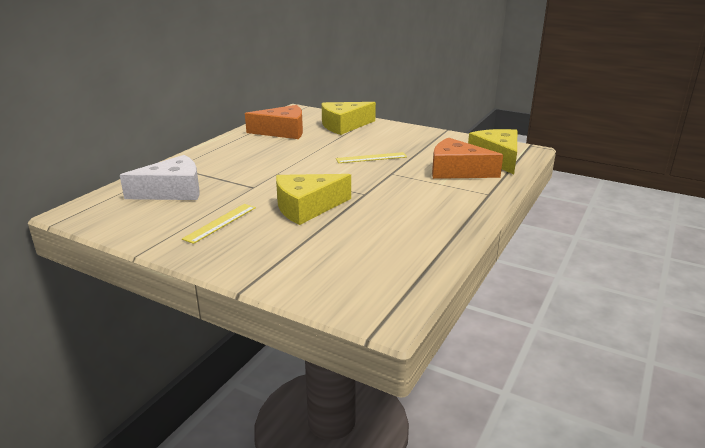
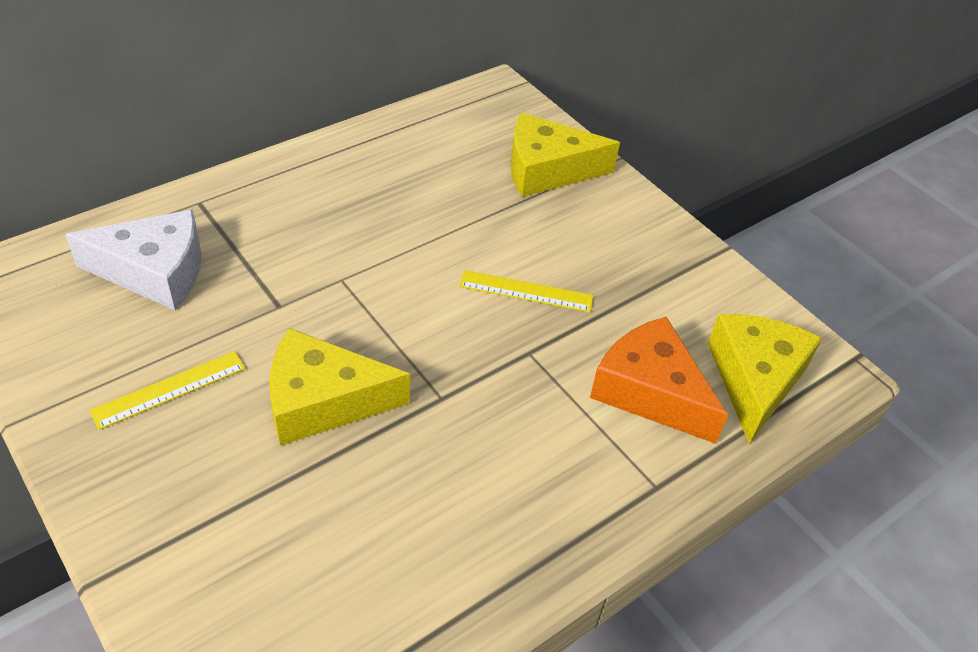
camera: 20 degrees right, 20 degrees up
orange cheese [245,105,303,139] -> none

